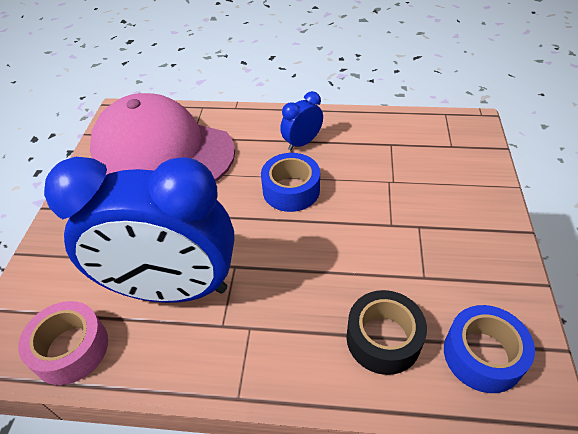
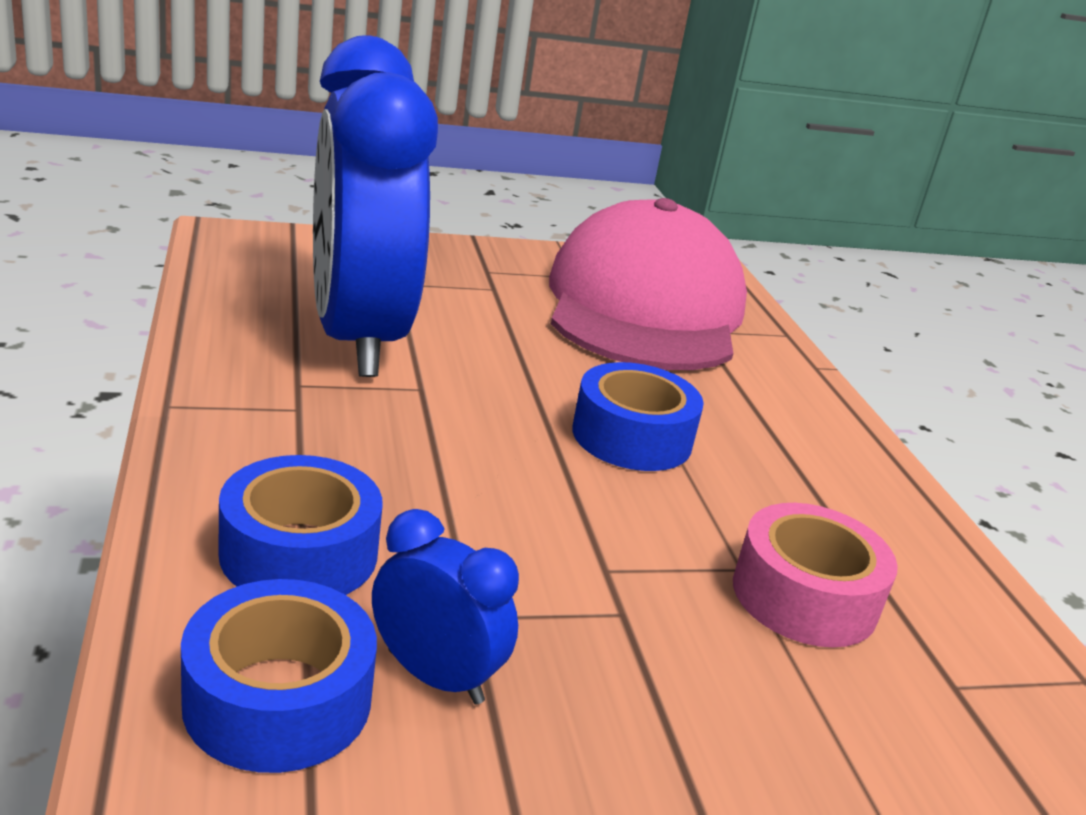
camera: 65 degrees right, 20 degrees down
pink tape [18,301,108,385] -> pink tape moved to [733,503,898,648]
blue clock [280,91,323,151] -> blue clock moved to [372,509,519,705]
black tape [346,290,427,375] -> blue tape [218,455,382,595]

